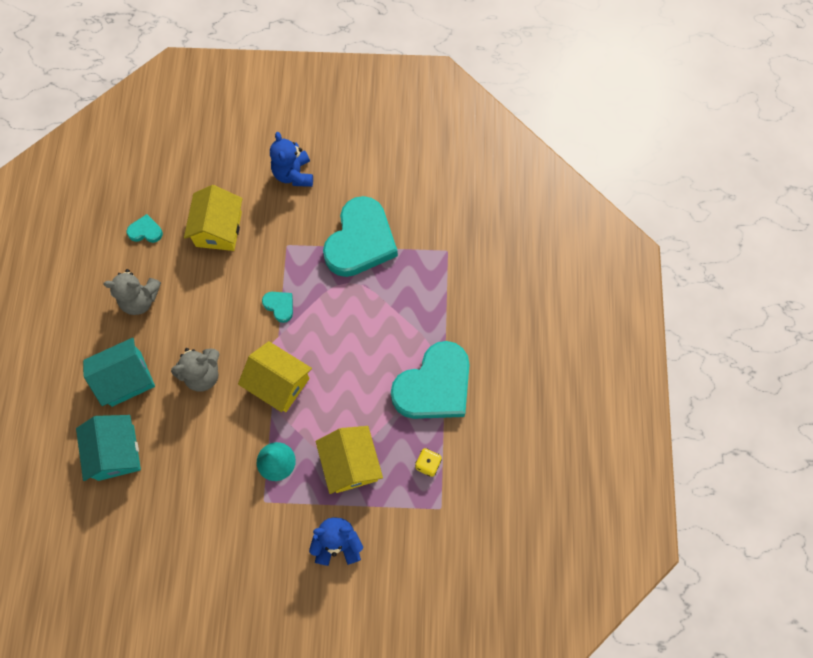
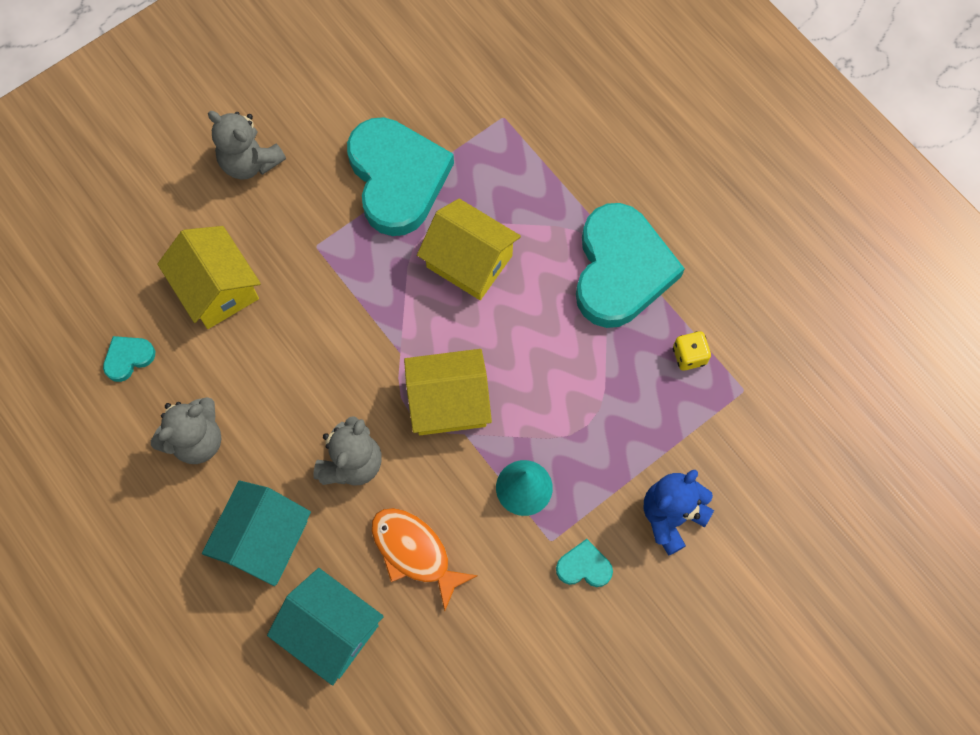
camera: 40 degrees left, 0 degrees up
turquoise heart [262,292,293,323] -> turquoise heart moved to [556,539,613,587]
blue teddy bear [270,132,313,187] -> grey teddy bear [208,111,286,180]
yellow house [316,426,383,494] -> yellow house moved to [417,199,521,300]
none -> orange fish [371,508,478,611]

